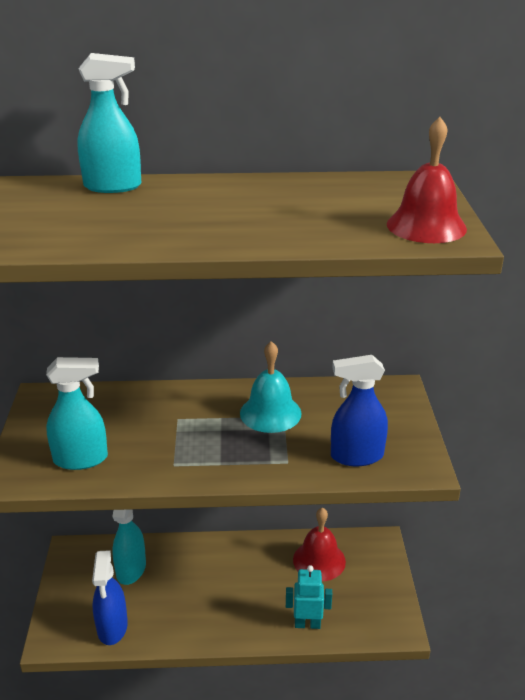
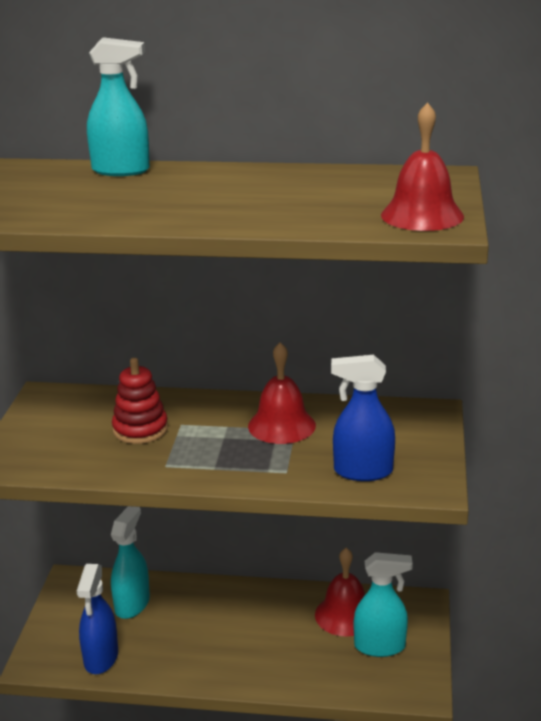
camera: 10 degrees right, 5 degrees down
turquoise spray bottle [46,357,108,470] -> turquoise spray bottle moved to [354,552,413,657]
turquoise bell [240,341,302,433] -> red bell [248,342,316,444]
turquoise robot [286,565,332,629] -> none
none -> red stacking toy [112,358,168,444]

